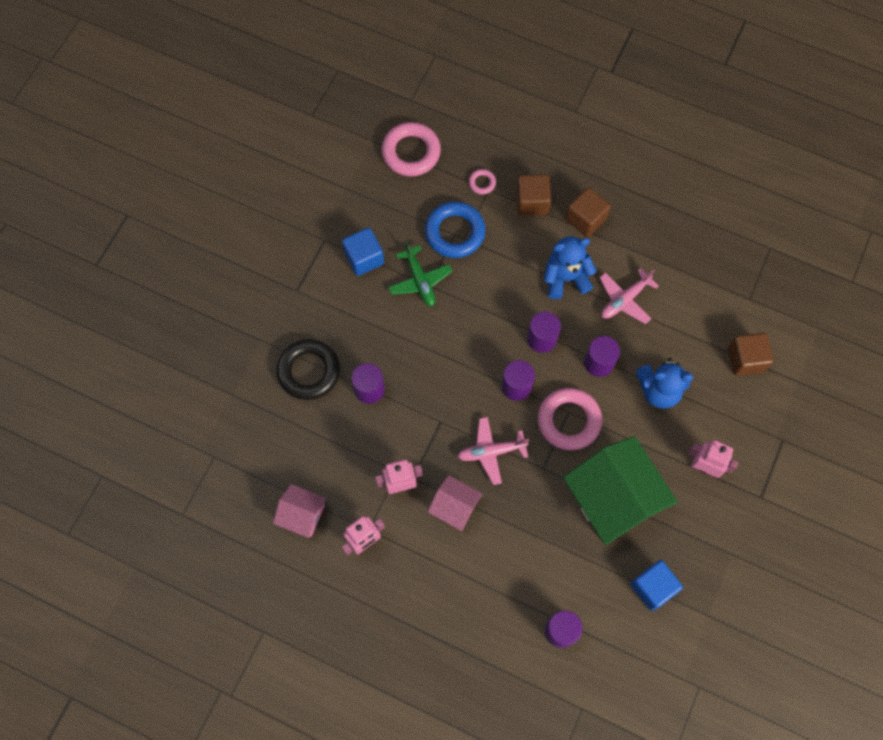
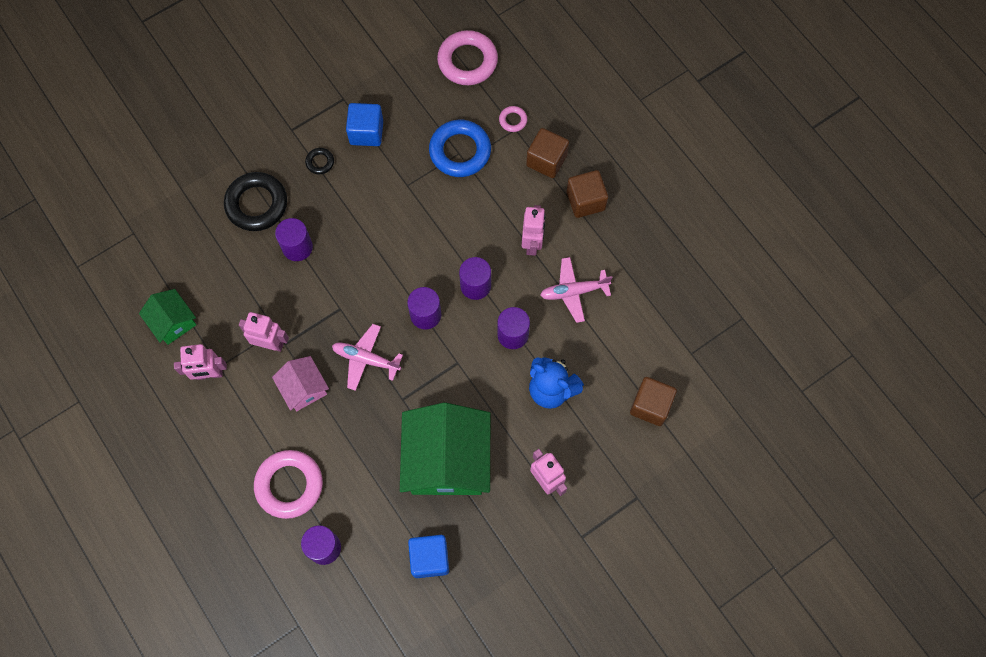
camera: 30 degrees right, 0 degrees up
pink house [273,484,327,538] -> green house [139,289,196,345]
green plane [388,242,452,307] -> none
pink ring [538,388,602,450] -> pink ring moved to [254,450,323,519]
blue teddy bear [544,236,597,299] -> pink robot [522,205,546,256]
none -> black ring [305,148,334,174]

